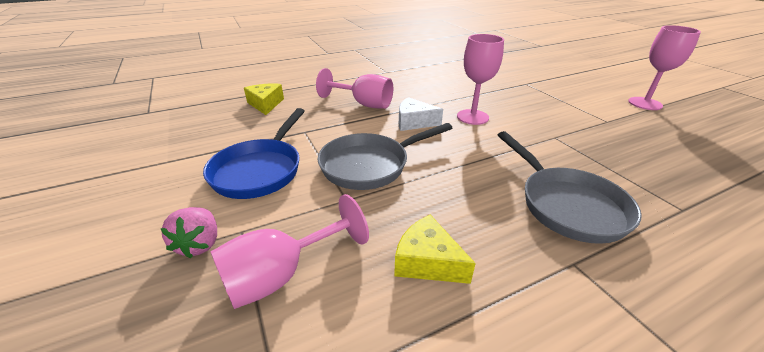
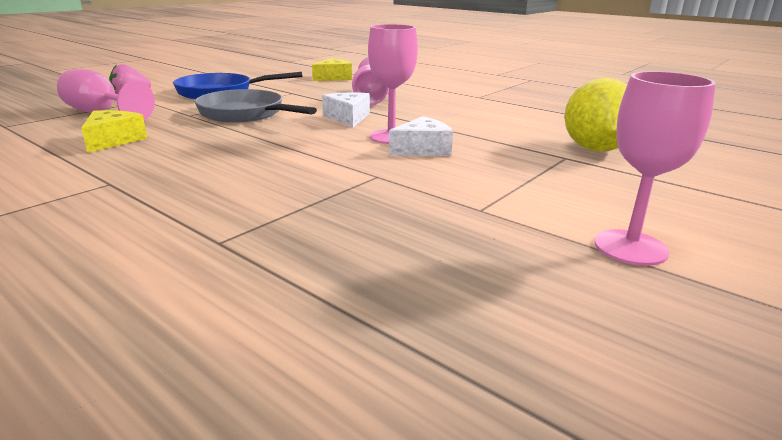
camera: 65 degrees right, 10 degrees down
grey pan [498,131,642,244] -> none
none -> white cheese [389,116,453,156]
none -> yellow lemon [564,78,627,152]

